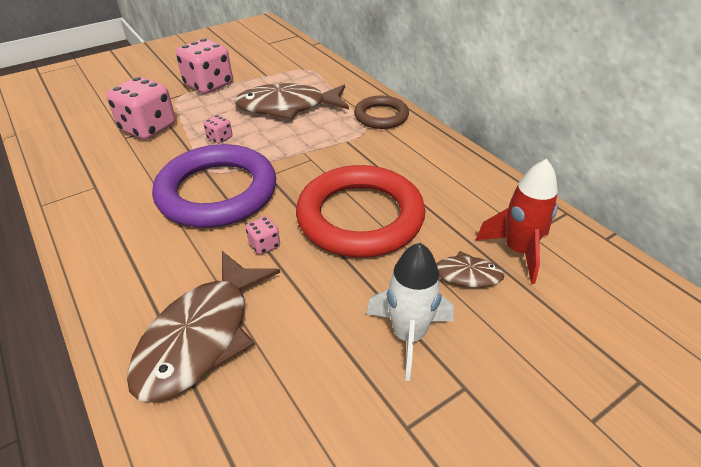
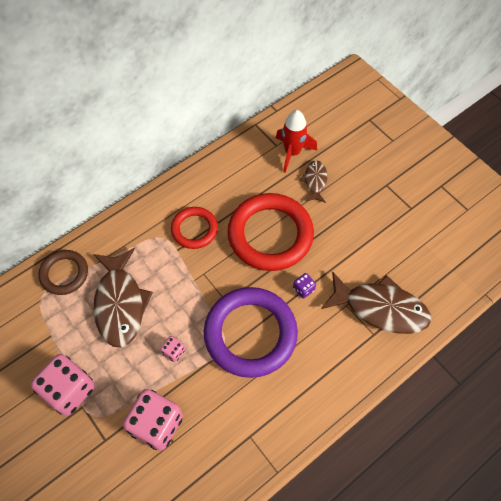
camera: 95 degrees left, 20 degrees up
pink dice [246,216,280,254] -> purple dice [293,273,316,298]
brown ring [354,96,409,129] -> brown ring moved to [39,250,88,295]
white rocket [366,243,454,381] -> none
none -> red ring [171,207,218,249]

